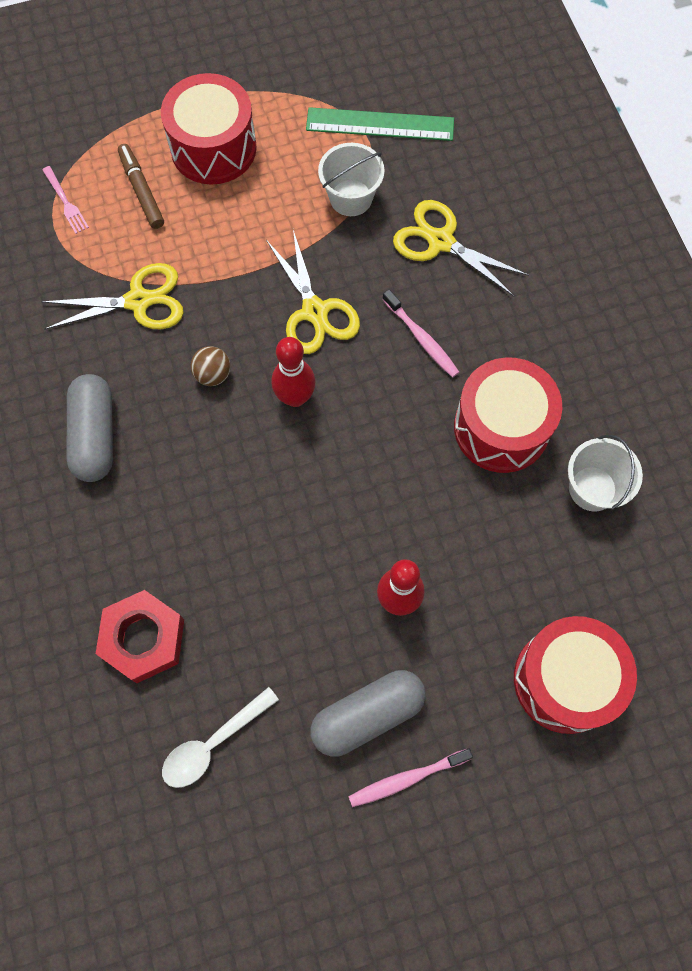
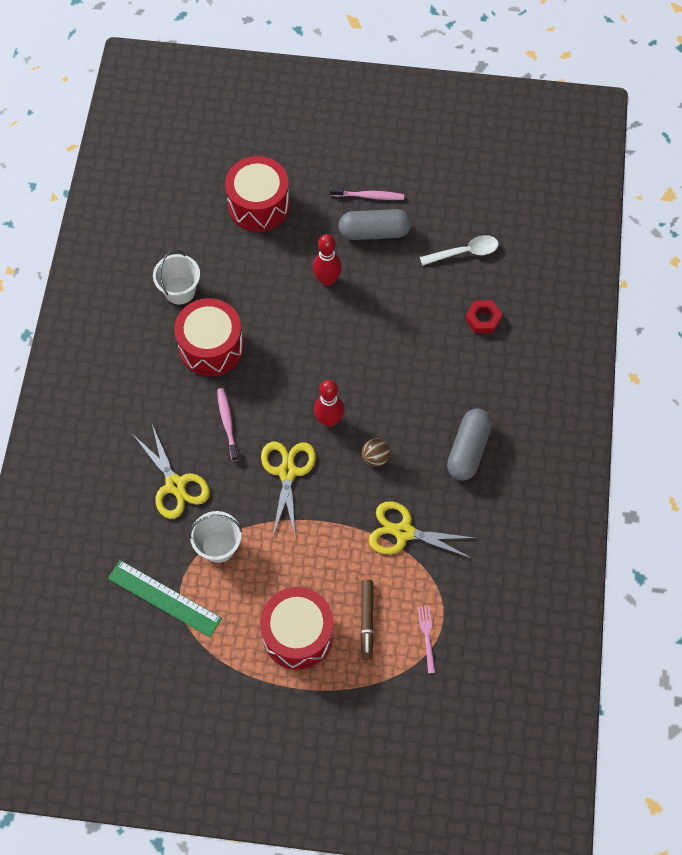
camera: 155 degrees left, 5 degrees down
red nut [96,590,184,683] -> red nut [465,300,502,334], size x0.65

